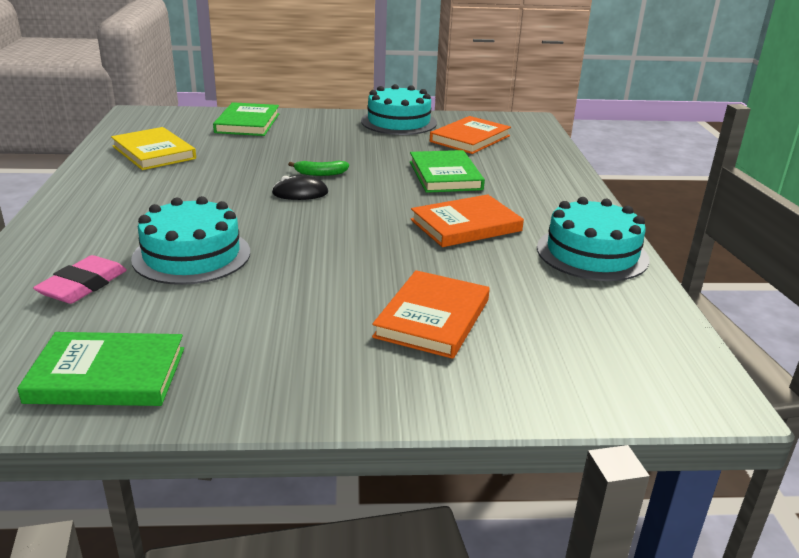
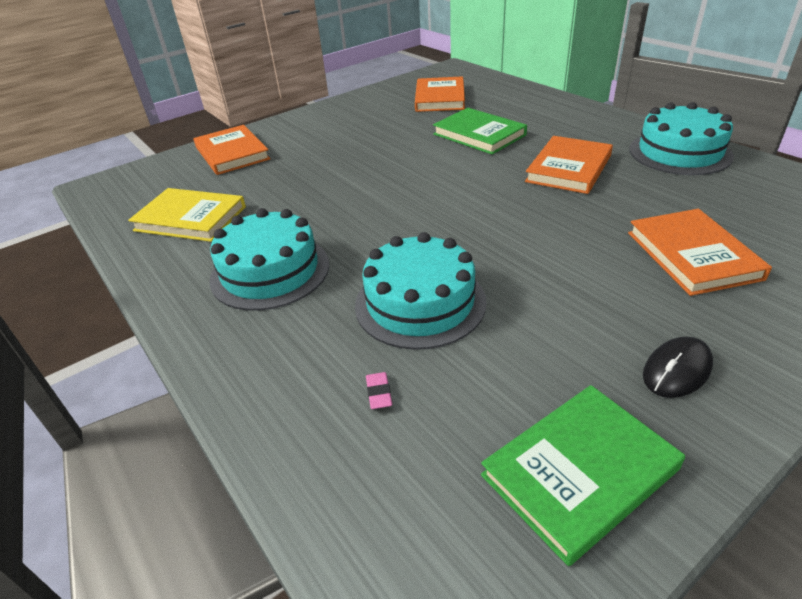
camera: 30 degrees left, 10 degrees up
pink eraser [33,255,127,304] -> pink eraser [366,372,392,409], size x0.46
green book [213,102,279,136] -> orange book [194,125,271,175]
black mouse [272,175,328,200] -> black mouse moved to [643,337,713,398]
green banana [288,161,349,176] -> none
turquoise cake [361,84,437,135] -> turquoise cake moved to [209,208,329,311]

